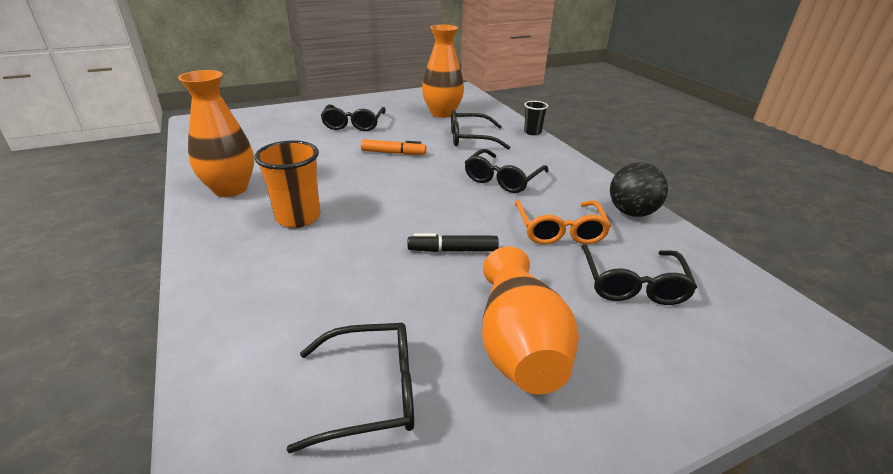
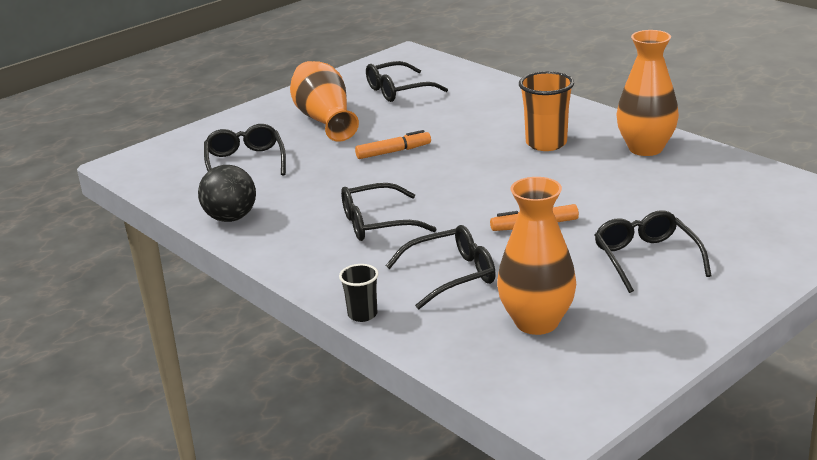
camera: 165 degrees right, 5 degrees down
black marker [407,233,499,252] -> orange marker [355,130,431,159]
black glasses [465,149,549,193] -> black glasses turned 120 degrees counterclockwise [341,183,437,241]
orange glasses [515,200,611,244] -> none

